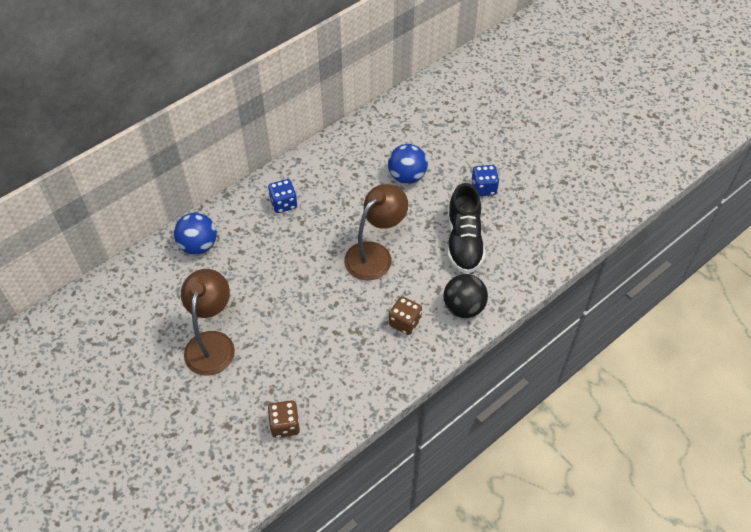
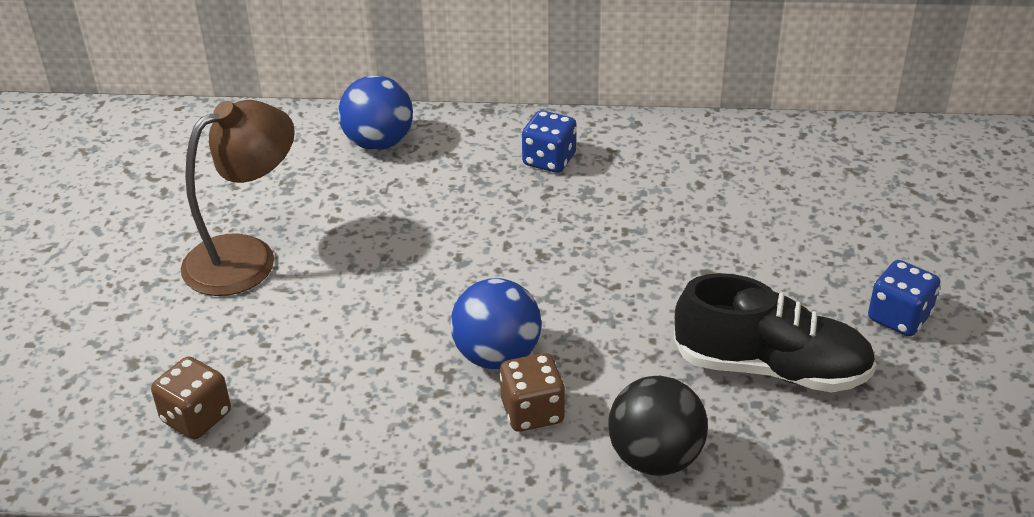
camera: 45 degrees right, 15 degrees down
brown lamp [344,184,408,280] -> none
blue ball [388,144,428,184] -> blue ball moved to [450,278,541,369]
black shoe [448,183,485,274] -> black shoe turned 120 degrees counterclockwise [674,273,876,392]

